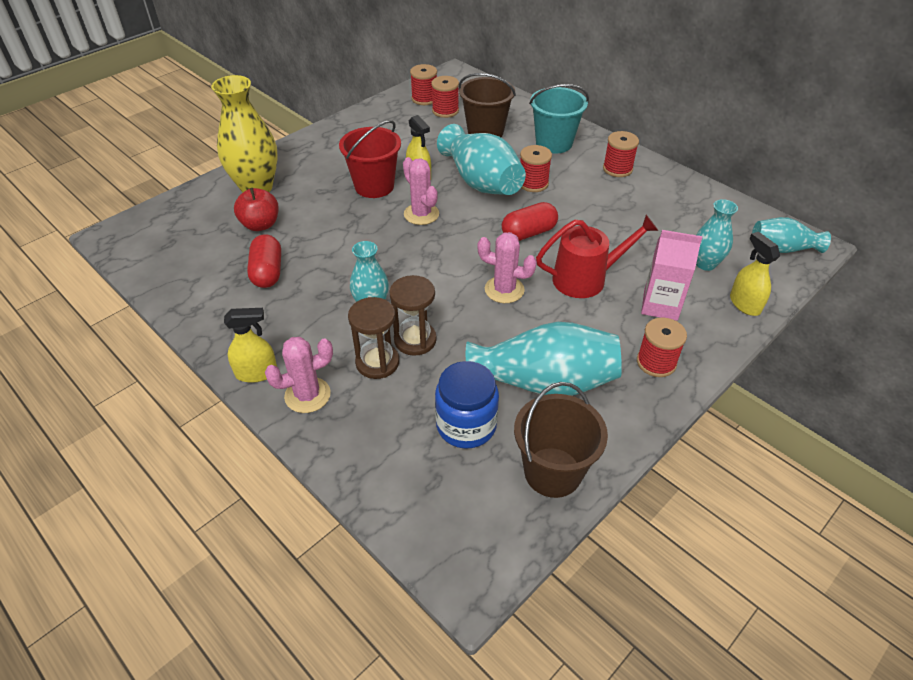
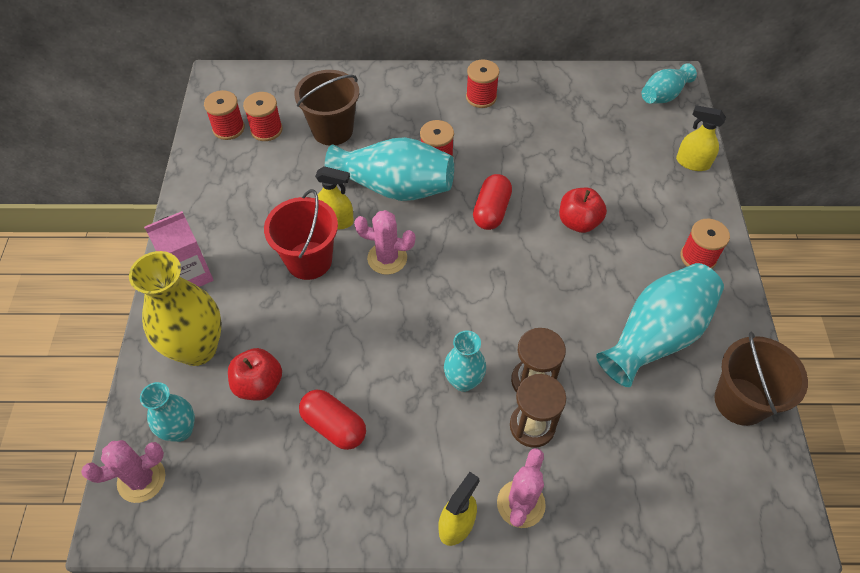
camera: 45 degrees left, 10 degrees up
blue jar [435,361,499,448] -> none
pink cactus [478,232,537,303] -> pink cactus moved to [81,440,166,503]
turquoise bucket [529,84,589,153] -> none
red watering can [536,215,658,298] -> red apple [559,188,607,233]
pink carton [641,230,702,321] -> pink carton moved to [144,211,213,287]
turquoise vase [696,199,738,271] -> turquoise vase moved to [140,382,195,442]

